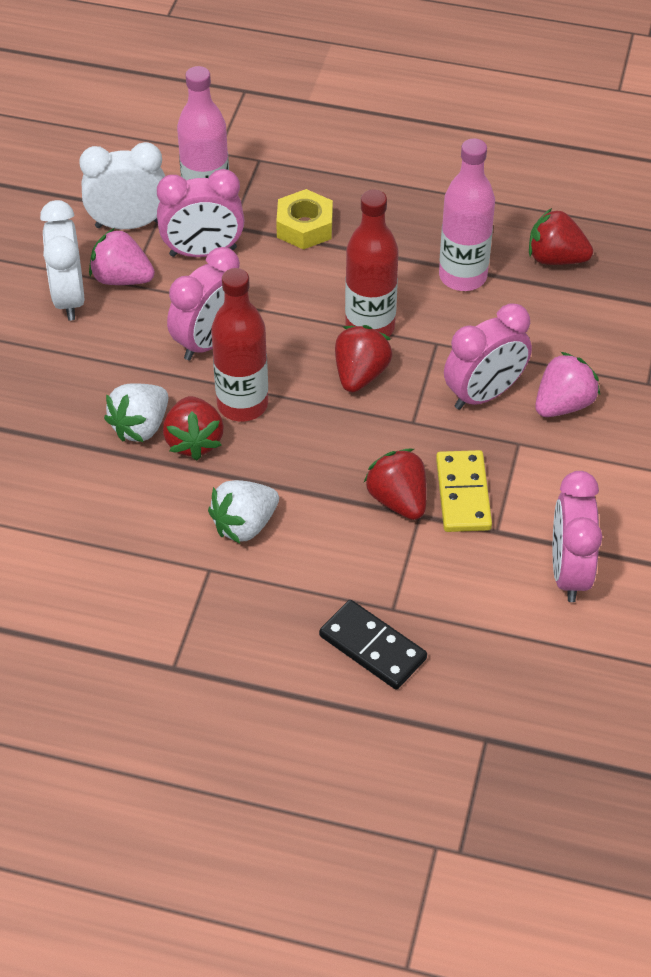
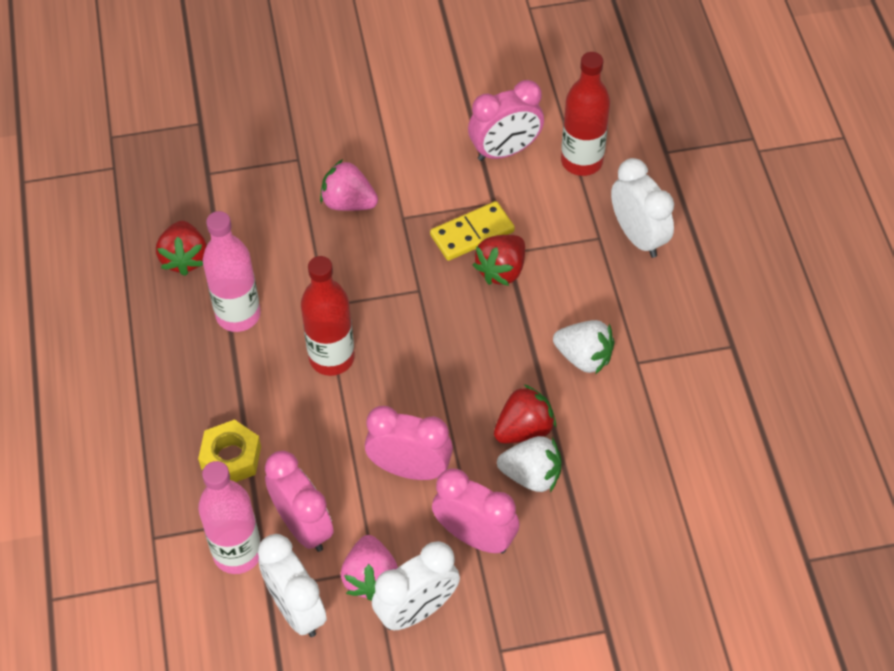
camera: 115 degrees left, 5 degrees up
red bottle [211,268,268,422] -> red bottle moved to [561,52,610,176]
black domino [319,600,427,690] -> white clock [611,158,674,258]
red strawberry [335,325,392,392] -> none
pink clock [444,303,532,410] -> pink clock moved to [432,468,520,553]

